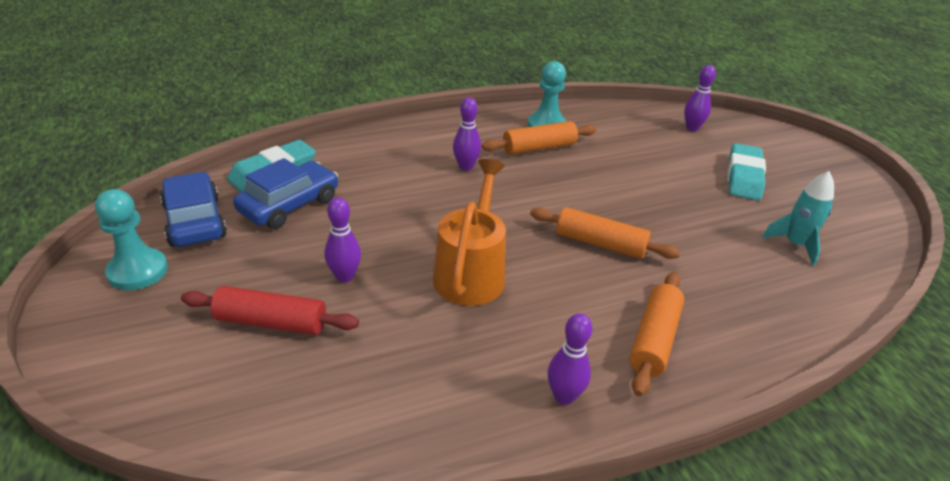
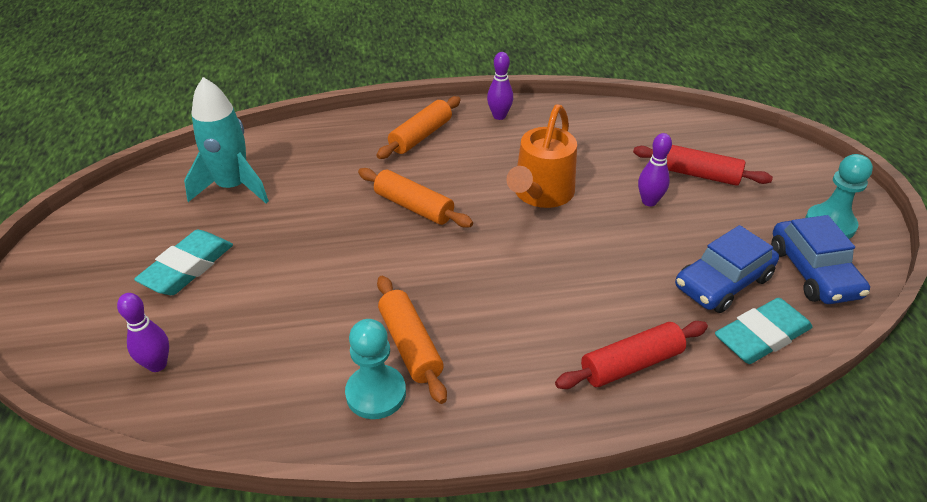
camera: 165 degrees left, 5 degrees up
purple bowling pin [453,97,481,171] -> none
orange rolling pin [482,121,596,155] -> orange rolling pin turned 75 degrees clockwise [377,276,447,404]
turquoise rocket [762,171,834,266] -> turquoise rocket [184,77,269,203], size x1.52
none -> red rolling pin [555,321,708,389]

